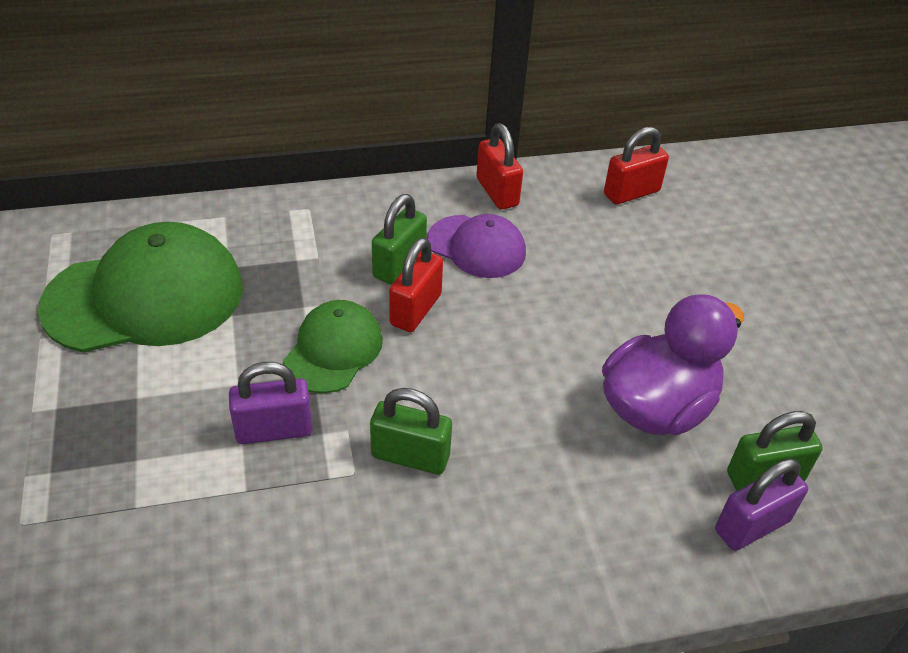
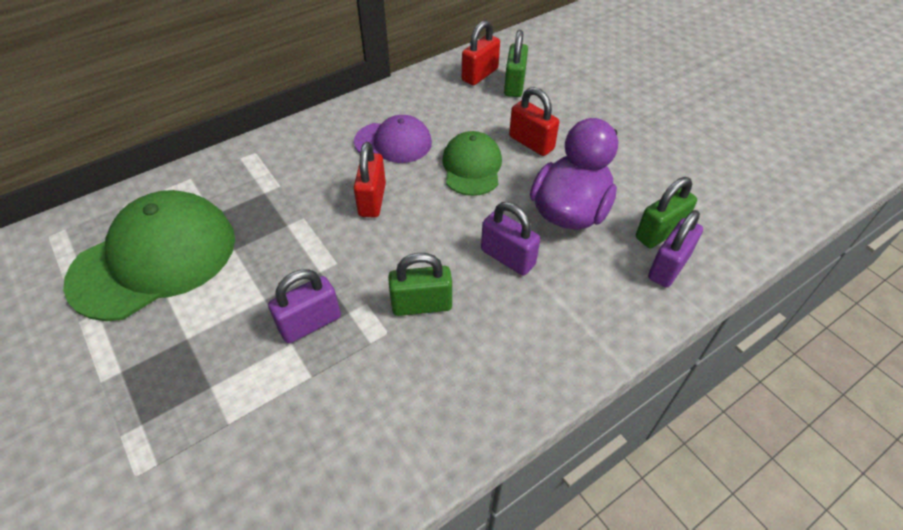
camera: 20 degrees left, 5 degrees up
green cap [283,300,383,393] -> green cap moved to [442,131,502,196]
green padlock [372,194,427,285] -> green padlock moved to [504,30,528,97]
red padlock [476,123,523,210] -> red padlock moved to [509,87,559,156]
none -> purple padlock [481,202,540,276]

